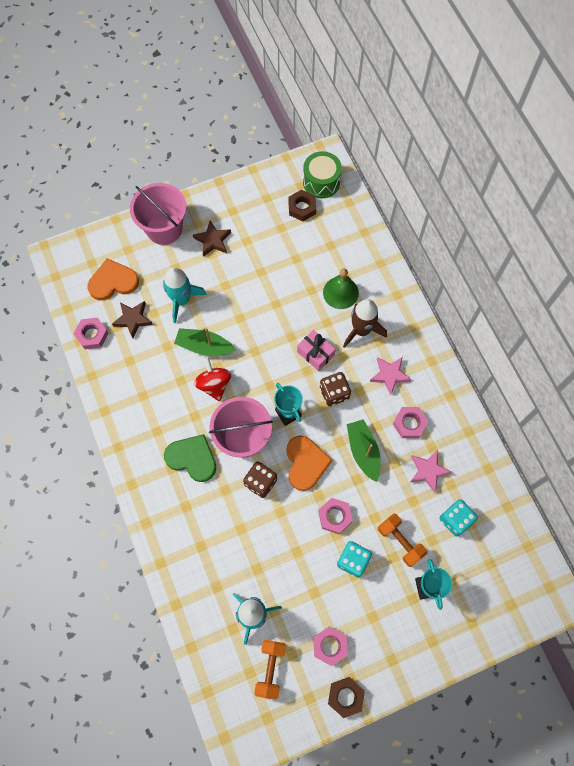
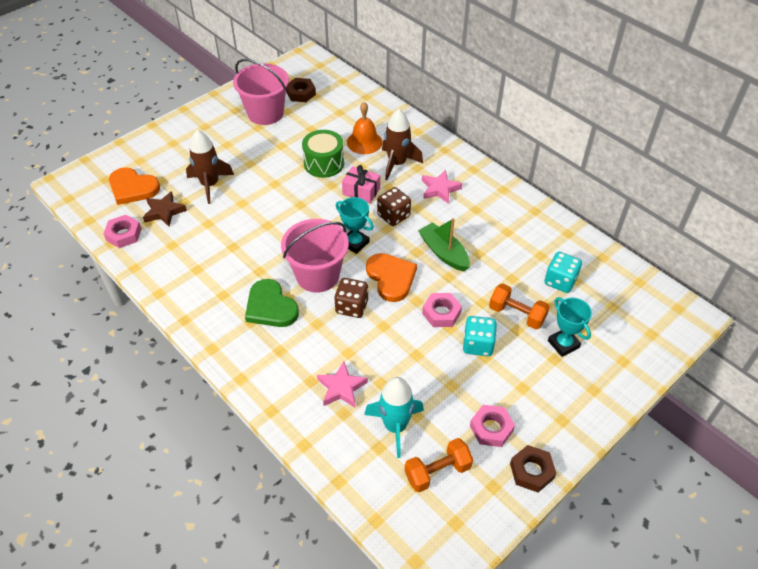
camera: 20 degrees left, 20 degrees down
orange heart [87,258,139,300] -> orange heart turned 120 degrees counterclockwise [109,167,160,205]
pink bucket [130,183,186,245] -> pink bucket moved to [233,59,289,125]
turquoise rocket [163,267,207,323] -> brown rocket [186,130,234,204]
green heart [164,434,216,482] -> green heart turned 135 degrees counterclockwise [245,279,299,327]
green boat [174,328,236,356] -> none
brown star [193,221,231,257] -> none
red spinning top [194,357,231,401] -> none
orange dumbbell [254,640,286,700] -> orange dumbbell turned 75 degrees clockwise [404,438,473,492]
green drum [303,151,342,198] -> green drum moved to [302,130,344,178]
green bell [323,269,359,309] -> orange bell [347,102,382,154]
pink nut [393,407,428,438] -> none
pink star [410,451,452,493] -> pink star moved to [317,361,368,408]

